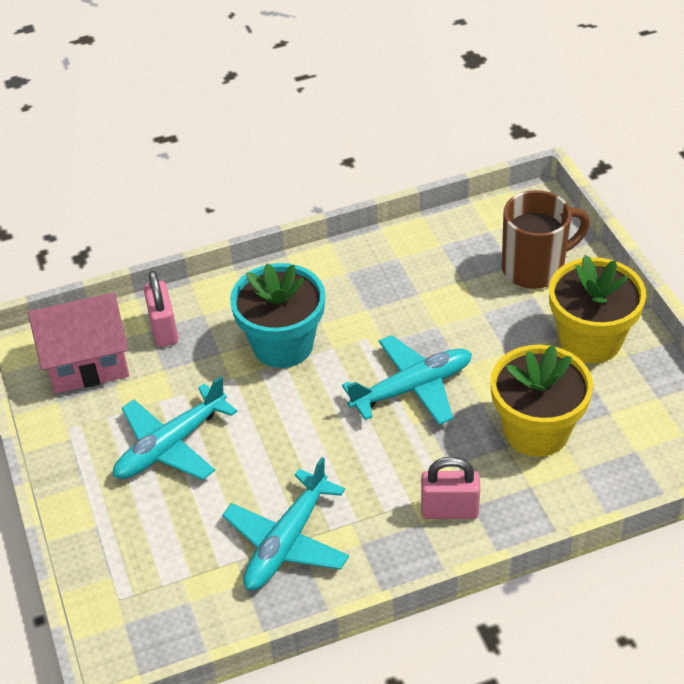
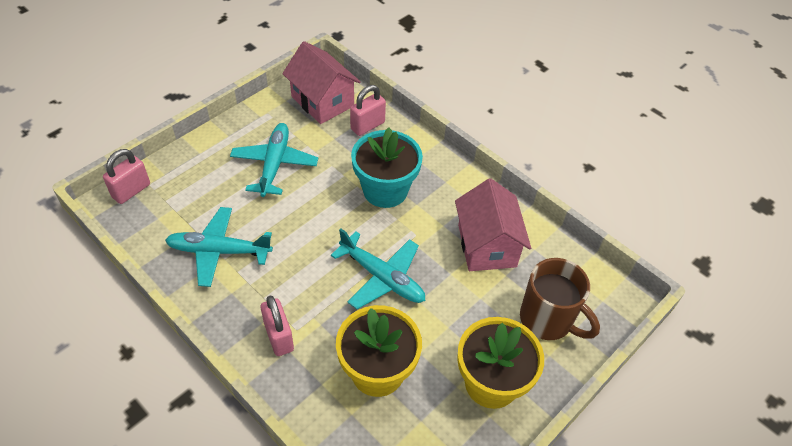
camera: 60 degrees right, 5 degrees up
turquoise plane [113,376,237,480] -> turquoise plane turned 75 degrees clockwise [230,123,318,197]
none -> pink padlock [103,149,150,204]
none -> pink house [455,179,531,271]

